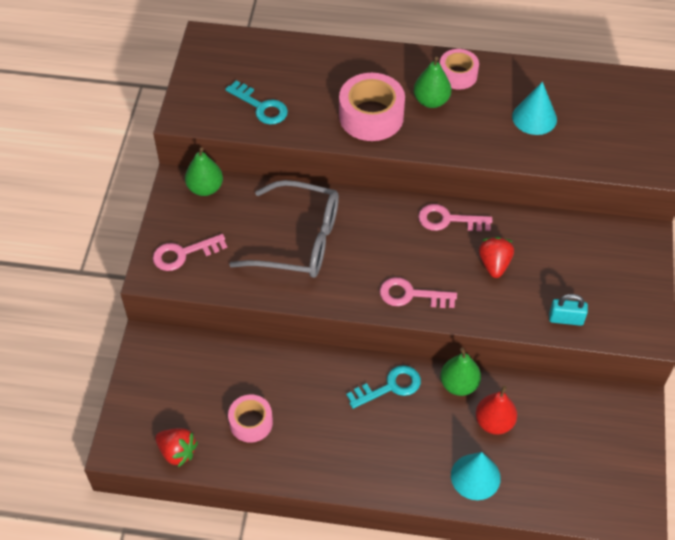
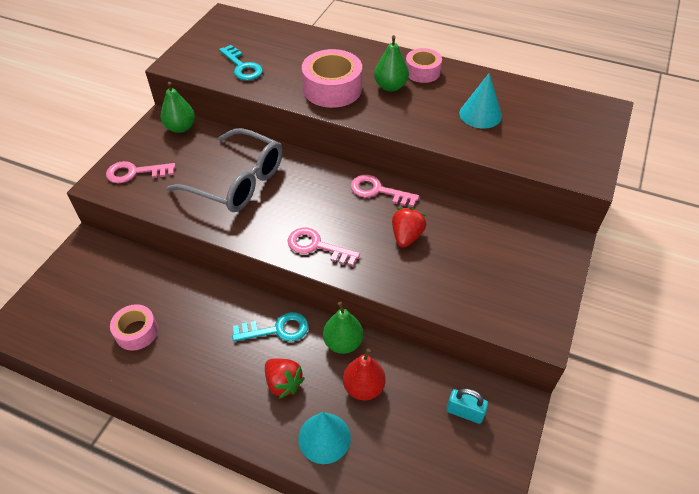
camera: 15 degrees right, 5 degrees down
red strawberry [155,428,198,467] -> red strawberry moved to [265,359,305,399]
turquoise padlock [549,294,588,326] -> turquoise padlock moved to [446,388,488,424]

